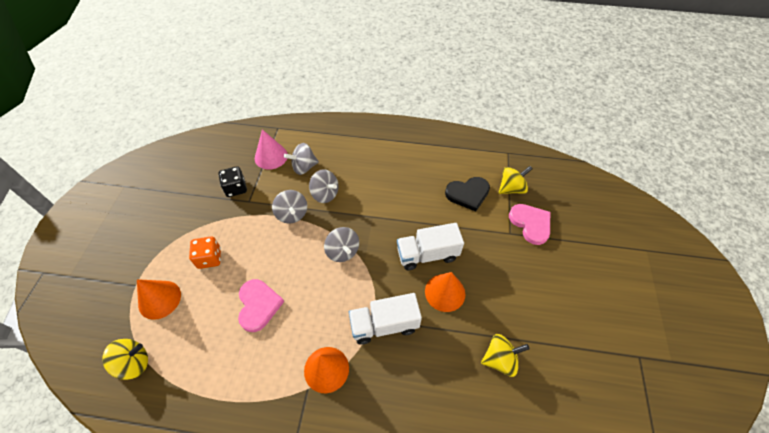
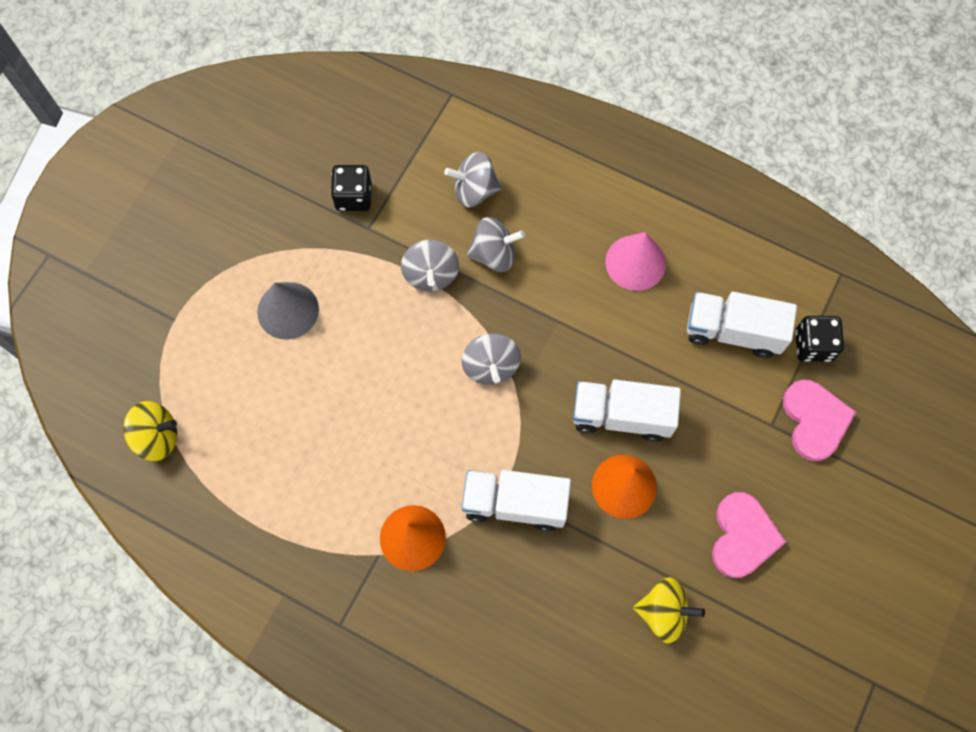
camera: 20 degrees right, 15 degrees up
orange cone [137,279,181,320] -> none
orange dice [189,236,221,269] -> grey cone [257,282,319,340]
pink heart [238,279,284,332] -> pink heart moved to [712,492,786,578]
pink cone [255,129,288,170] -> pink cone moved to [605,232,666,291]
grey spinning top [309,169,339,203] -> grey spinning top turned 60 degrees counterclockwise [467,217,525,272]
black heart [445,177,490,211] -> white truck [687,292,797,358]
yellow spinning top [499,166,533,194] -> black dice [795,316,844,362]

